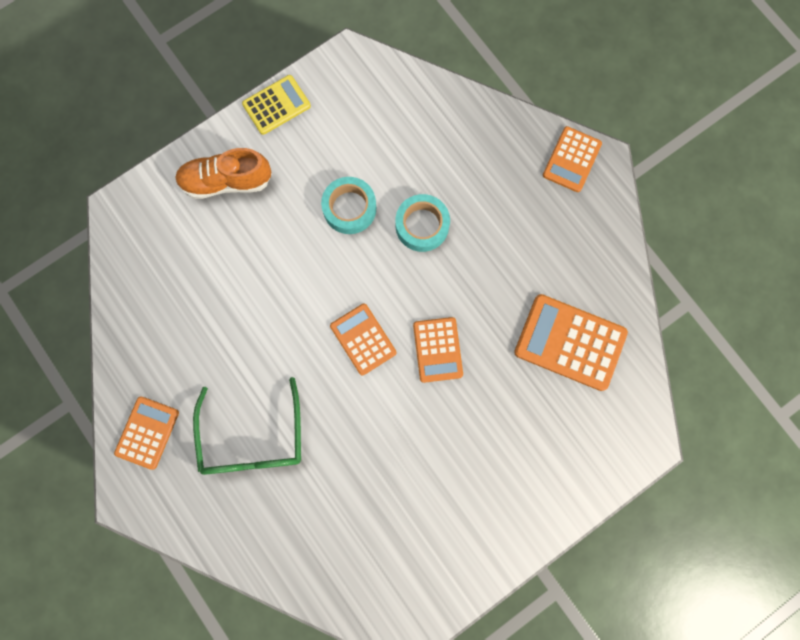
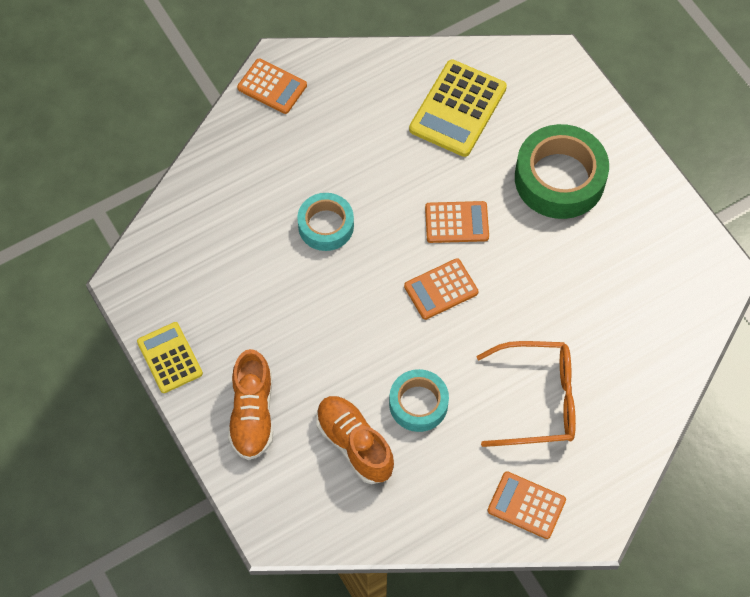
camera: 85 degrees left, 15 degrees down
green glasses [193,377,301,475] -> orange glasses [476,341,576,447]
turquoise tape [321,177,376,234] -> turquoise tape moved to [389,369,449,432]
orange calculator [514,294,628,391] -> yellow calculator [409,59,507,157]
none -> orange shoe [316,396,394,484]
none -> green tape [515,124,609,219]

